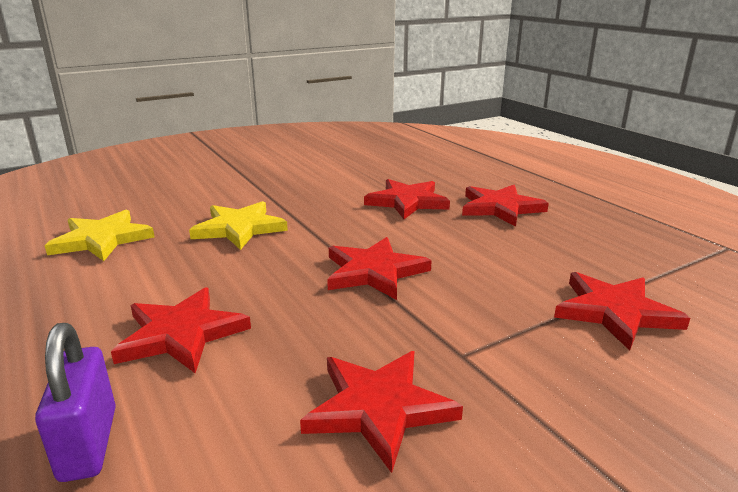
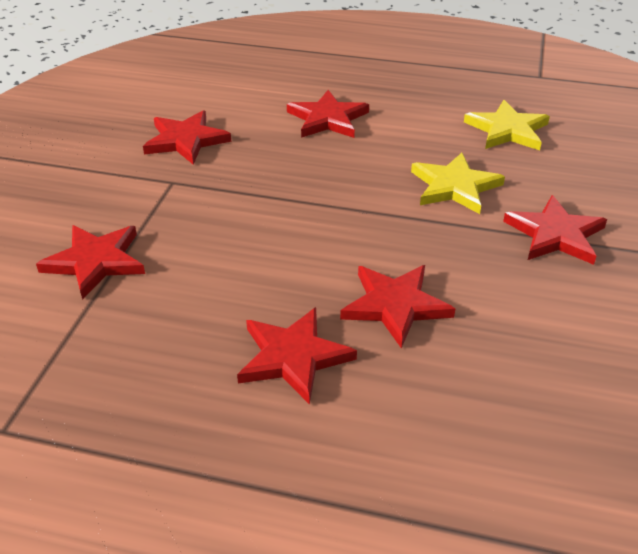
camera: 135 degrees right, 15 degrees up
purple padlock [35,323,116,482] -> none
red star [327,237,432,300] -> red star moved to [503,195,607,265]

